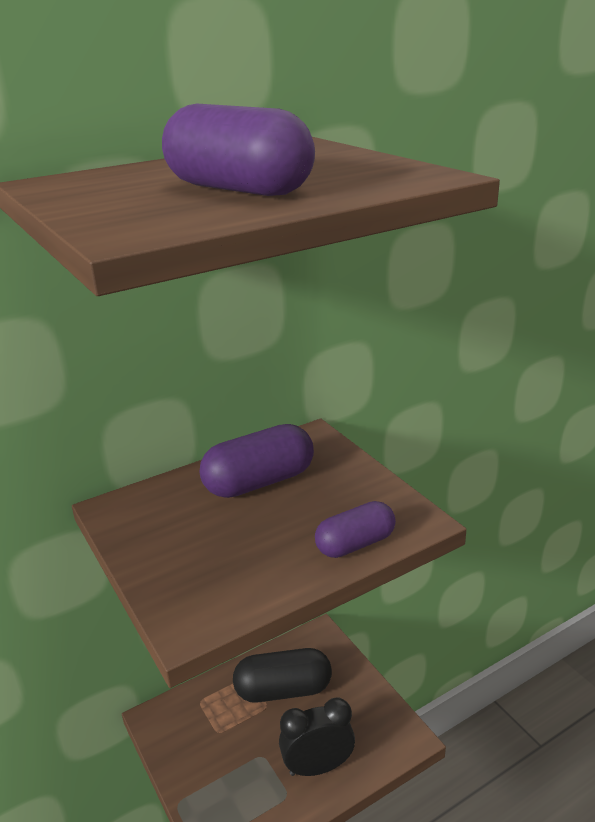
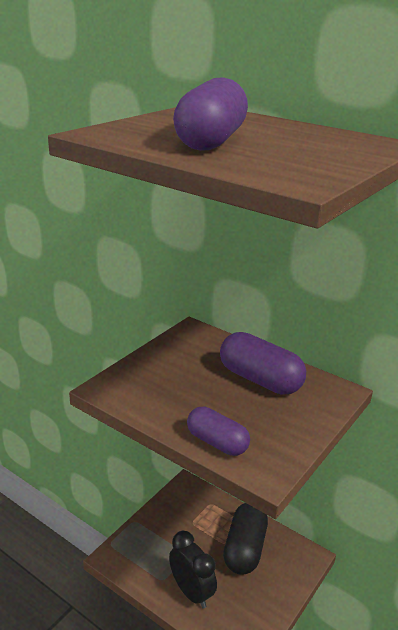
camera: 65 degrees right, 0 degrees up
black capsule [233,648,332,703] -> black capsule turned 45 degrees clockwise [223,503,268,575]

